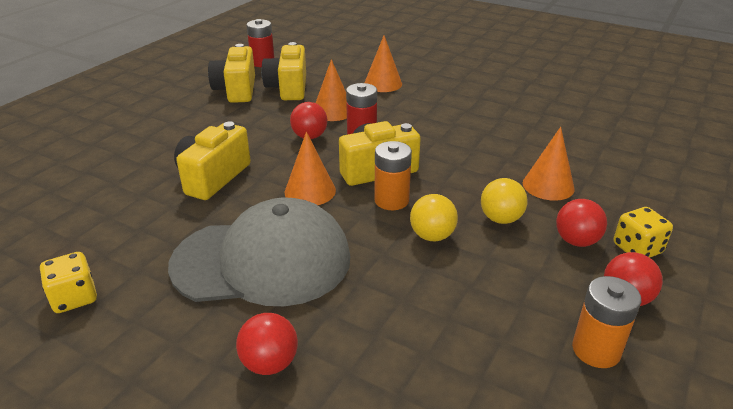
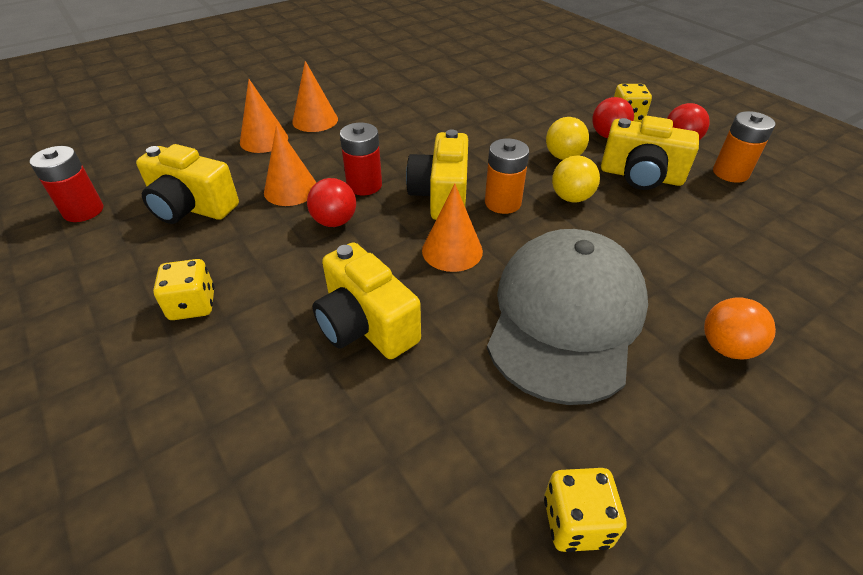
camera: 65 degrees left, 10 degrees up
yellow camera [208,44,255,103] -> yellow camera moved to [601,116,699,190]
red ball [236,313,298,375] -> orange ball [704,297,776,360]
orange cone [523,127,575,201] -> orange cone moved to [292,61,338,132]
none -> yellow dice [153,259,215,320]

